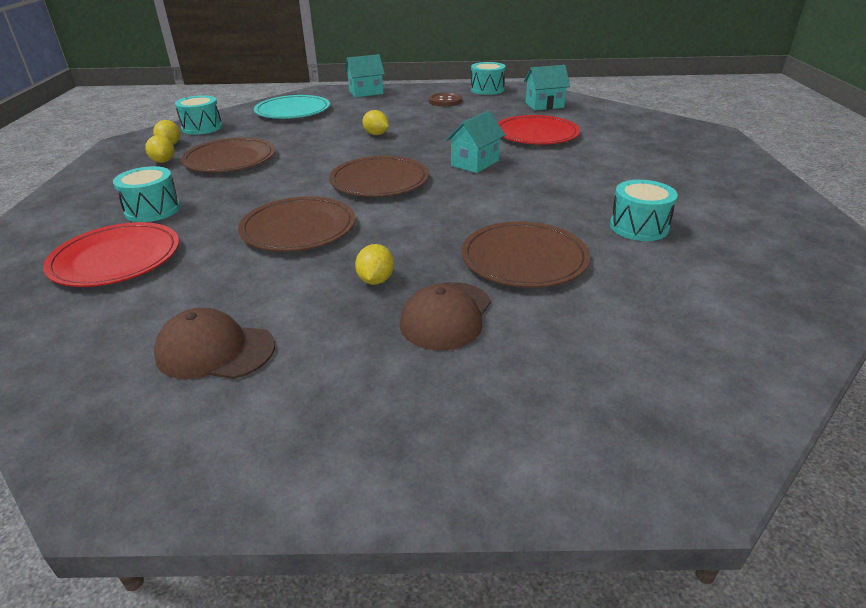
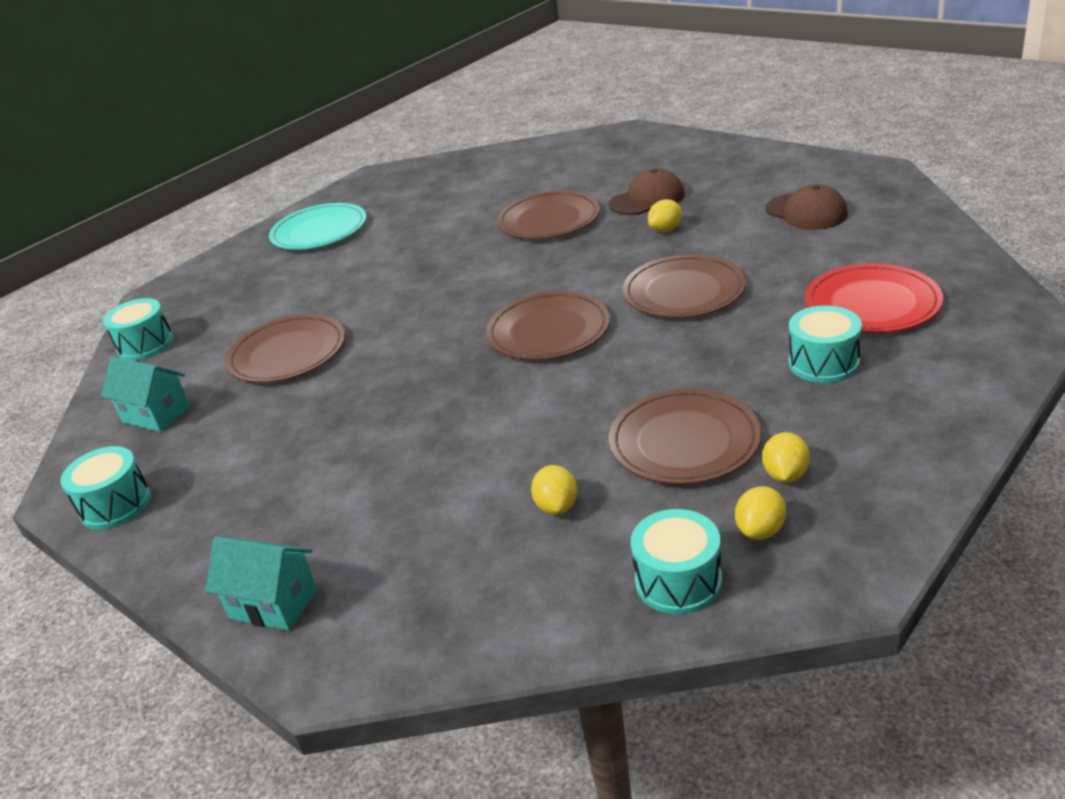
camera: 135 degrees left, 0 degrees up
turquoise plate [254,95,330,119] -> turquoise plate moved to [269,203,366,250]
yellow lemon [362,110,389,135] -> yellow lemon moved to [531,465,577,515]
brown button [429,93,462,106] -> none
turquoise house [446,110,505,173] -> none
red plate [498,115,580,145] -> brown plate [225,314,345,383]
turquoise drum [610,180,678,241] -> turquoise drum moved to [103,298,174,361]

